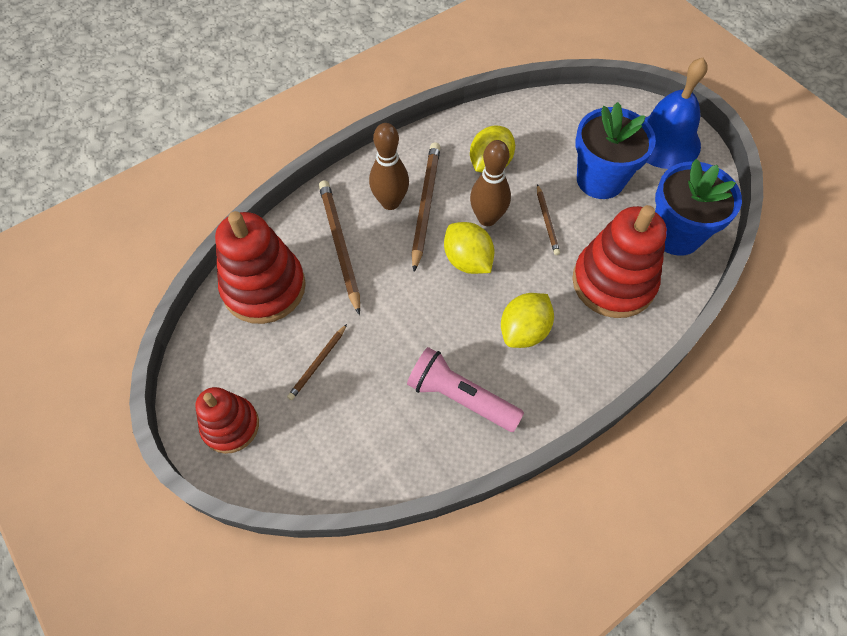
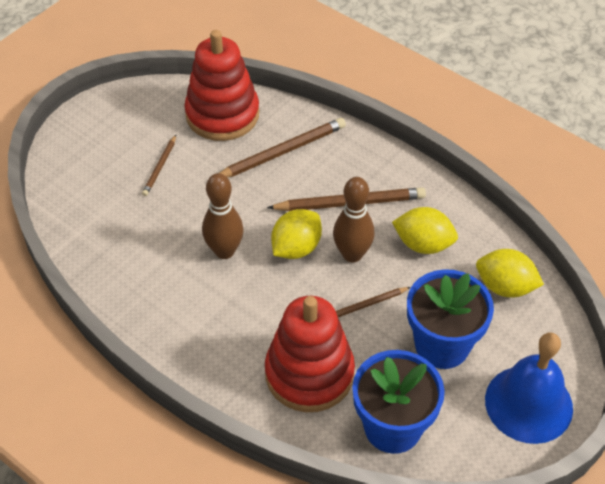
camera: 75 degrees right, 10 degrees down
red stacking toy [195,387,259,454] -> none
brown pencil [287,324,347,400] -> brown pencil turned 90 degrees counterclockwise [142,135,176,196]
brown bowling pin [369,123,409,210] -> brown bowling pin moved to [202,173,244,259]
pink flashlight [407,347,524,432] -> none
yellow lemon [501,293,554,348] -> yellow lemon moved to [476,249,544,298]

